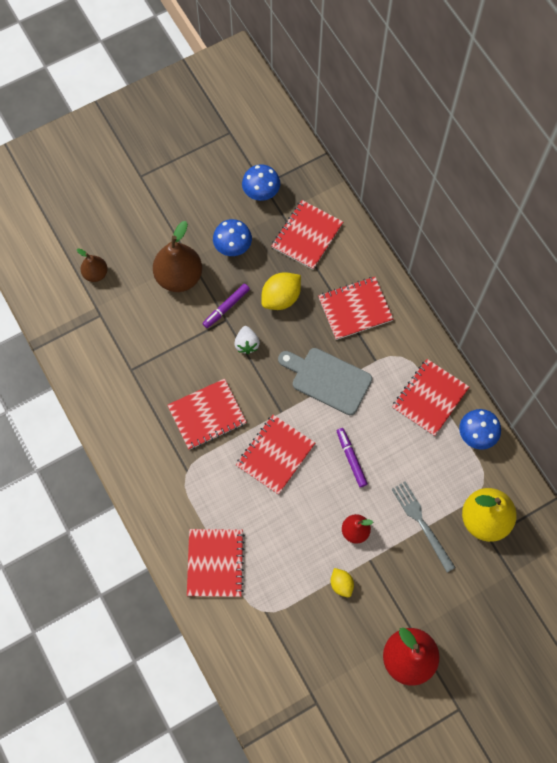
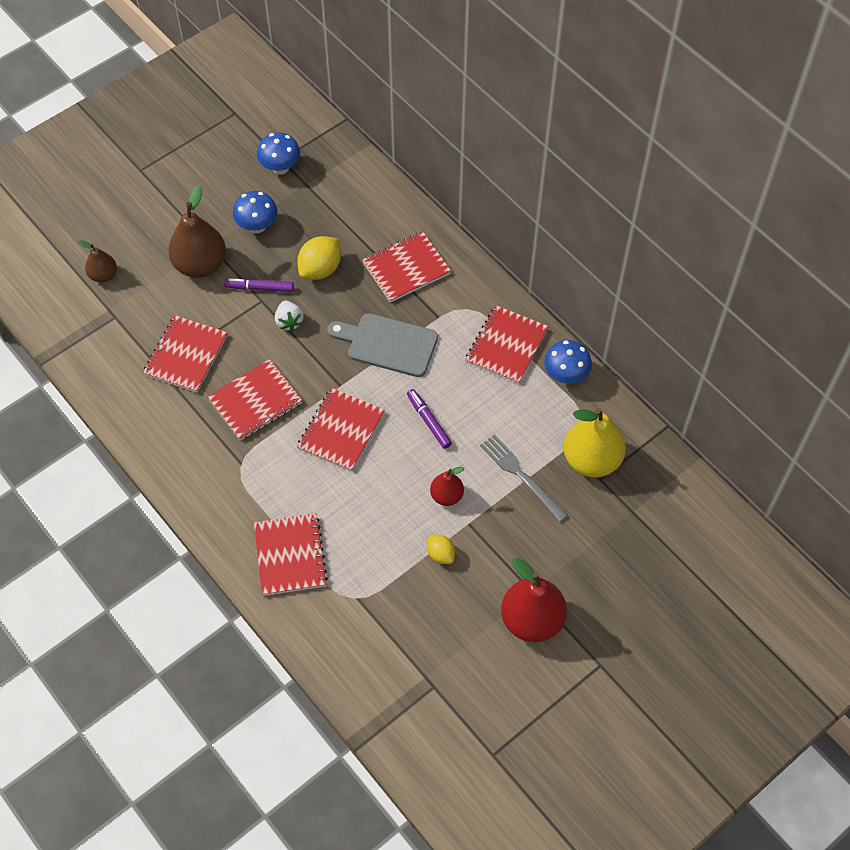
camera: 10 degrees left, 10 degrees down
purple marker [203,284,250,328] -> purple marker turned 60 degrees clockwise [224,278,294,292]
red notebook [272,200,343,270] -> red notebook moved to [143,315,228,393]

